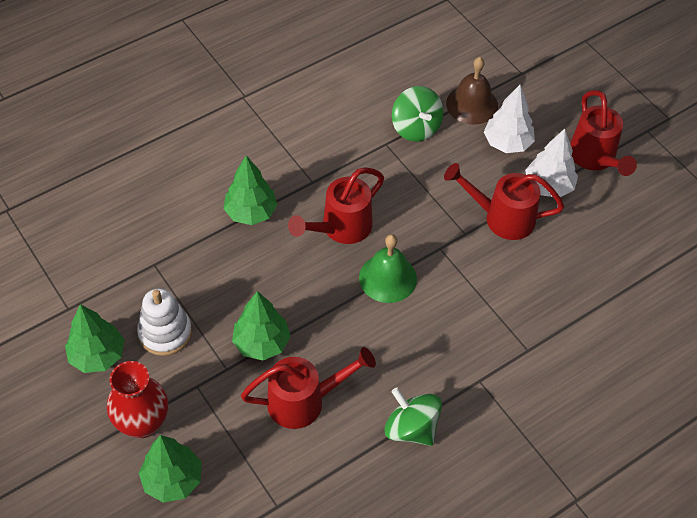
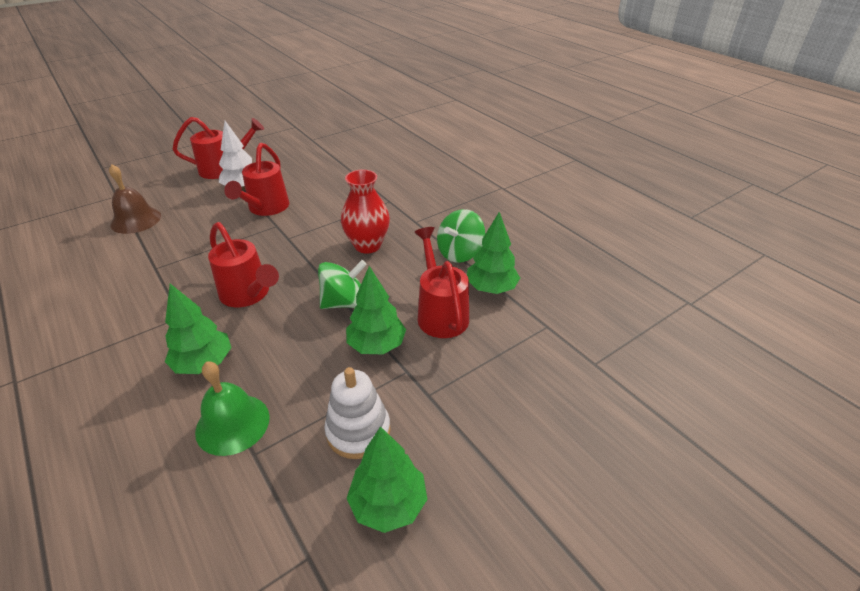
camera: 90 degrees left, 15 degrees down
red vase [107,361,168,438] -> red vase moved to [341,170,390,254]
green tree [139,435,201,503] -> green tree moved to [467,212,520,294]
green bell [359,234,417,303] -> green bell moved to [195,362,270,456]
green spinning top [392,86,443,142] -> green spinning top moved to [318,260,367,309]
white tree [484,85,535,153] -> none

